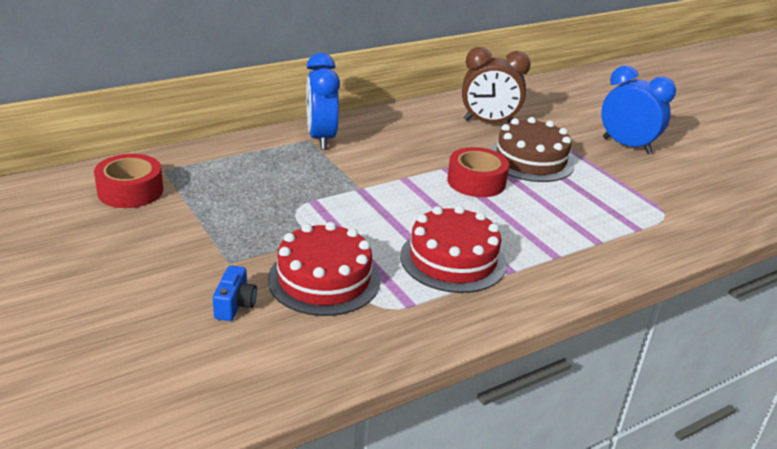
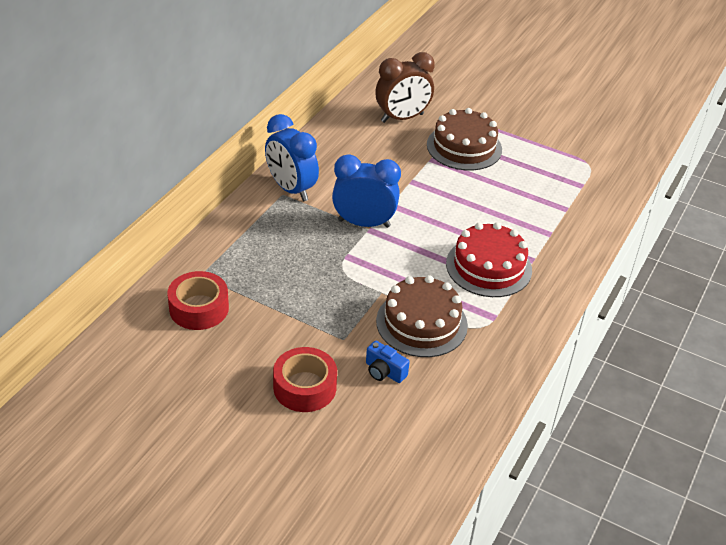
camera: 30 degrees left, 10 degrees up
blue camera [213,265,257,321] -> blue camera turned 150 degrees clockwise [366,341,409,383]
red cake [268,222,381,316] -> brown cake [376,275,468,357]
red tape [447,147,509,197] -> red tape moved to [273,347,337,412]
blue clock [601,65,676,154] -> blue clock moved to [332,154,401,228]

